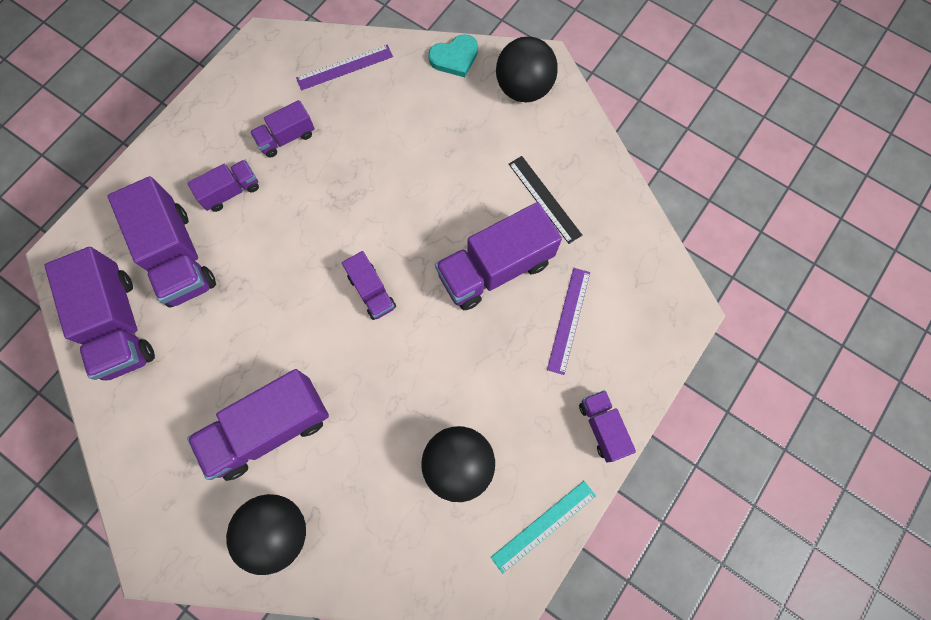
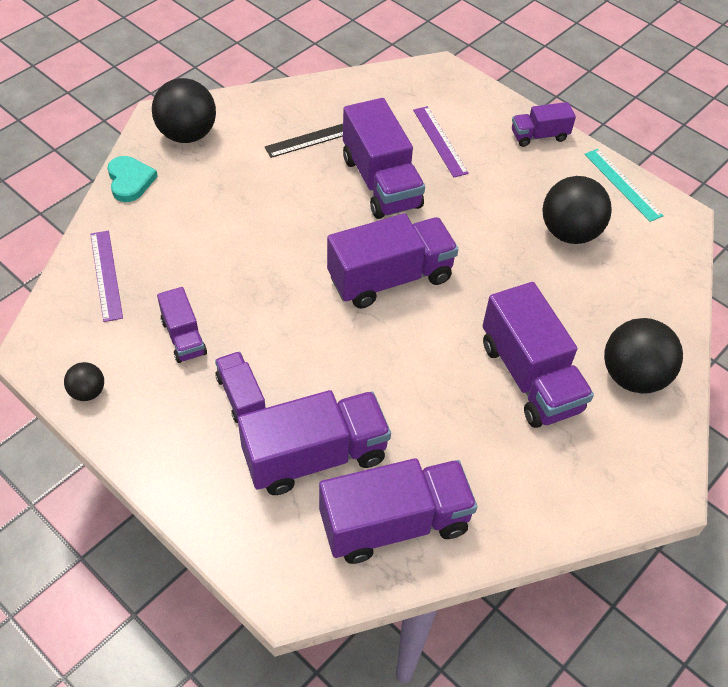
camera: 85 degrees left, 20 degrees down
purple truck [342,251,396,320] -> purple truck [327,213,458,309], size x1.85
purple ruler [547,268,590,375] -> purple ruler turned 45 degrees clockwise [413,106,469,178]
none -> black ball [64,362,104,401]

